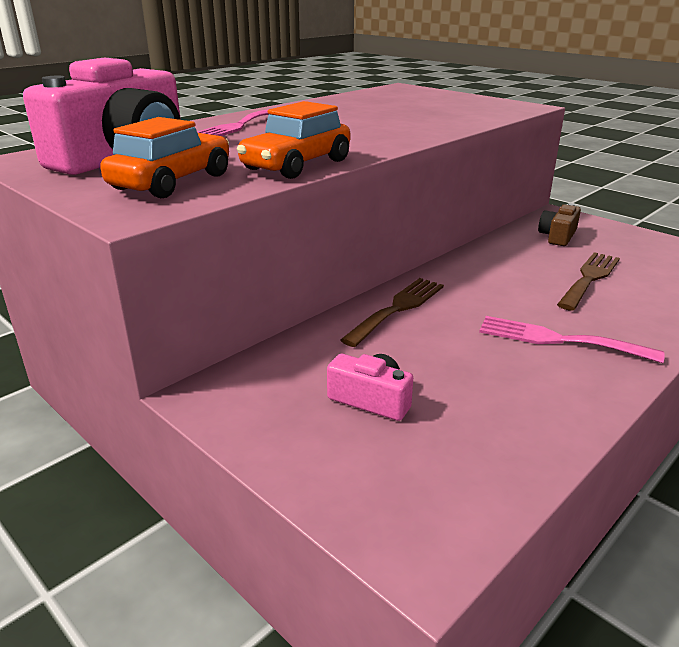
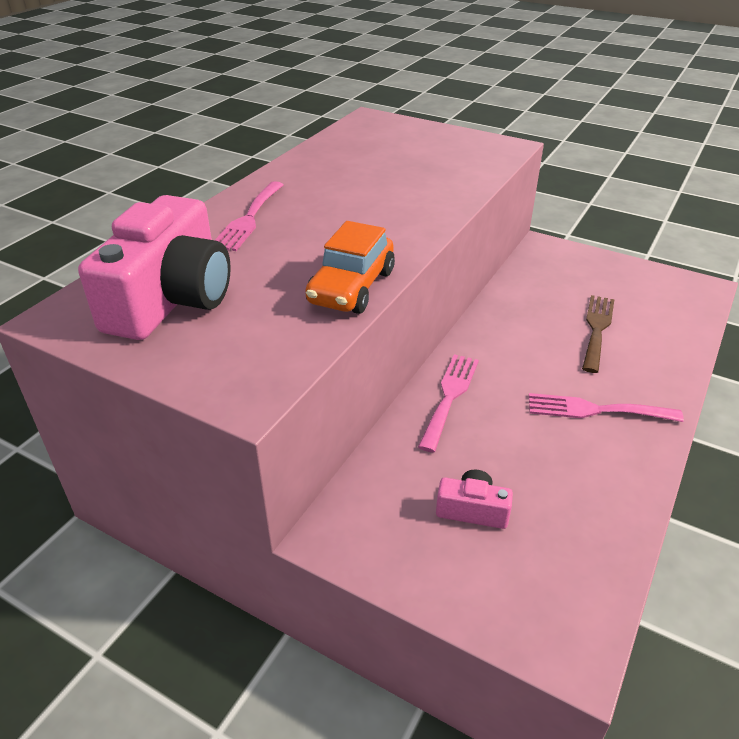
camera: 15 degrees left, 10 degrees up
orange car [100,117,229,198] -> none
brown fork [340,278,444,347] -> pink fork [418,354,479,453]
brown camera [538,203,581,246] -> none

